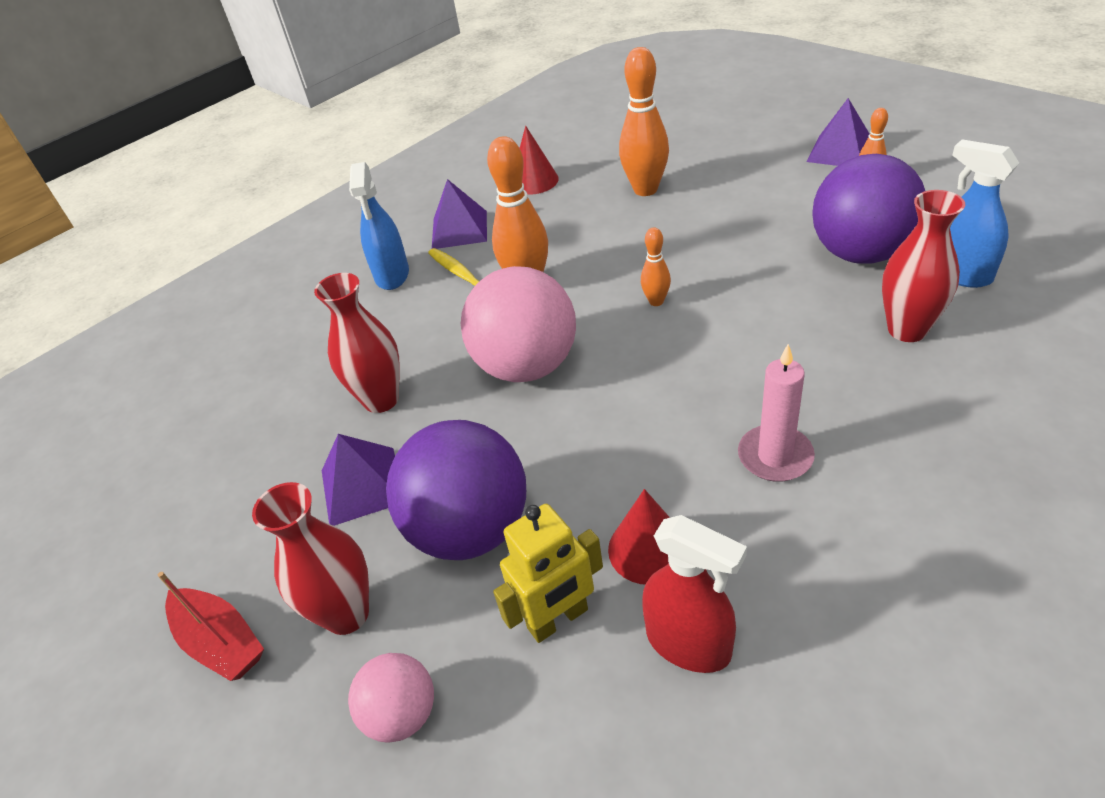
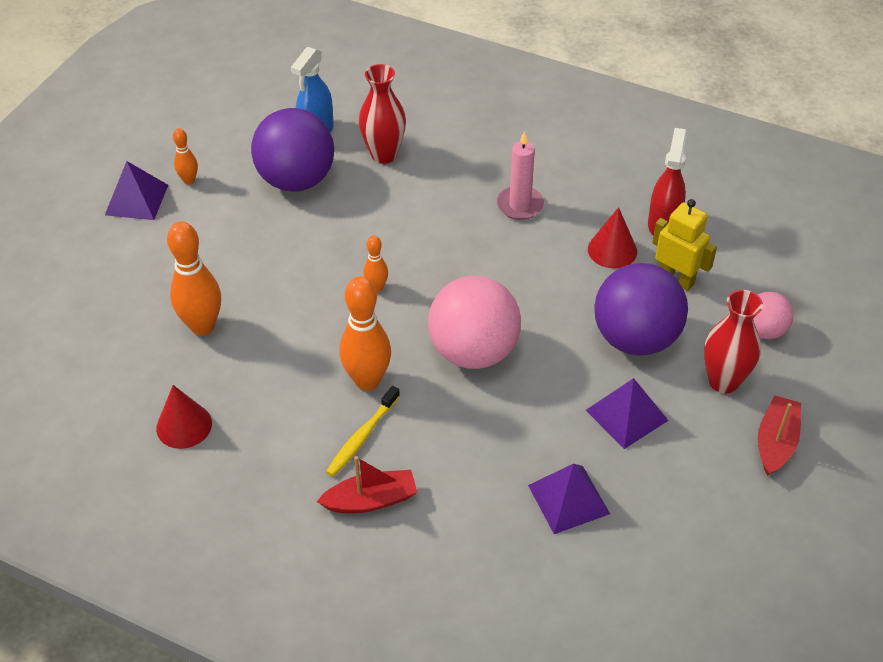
camera: 115 degrees left, 5 degrees up
red vase [314,273,400,413] -> none
blue spray bottle [349,162,409,290] -> red boat [317,456,417,513]
purple pyramid [432,179,487,249] -> purple pyramid moved to [528,464,610,534]

